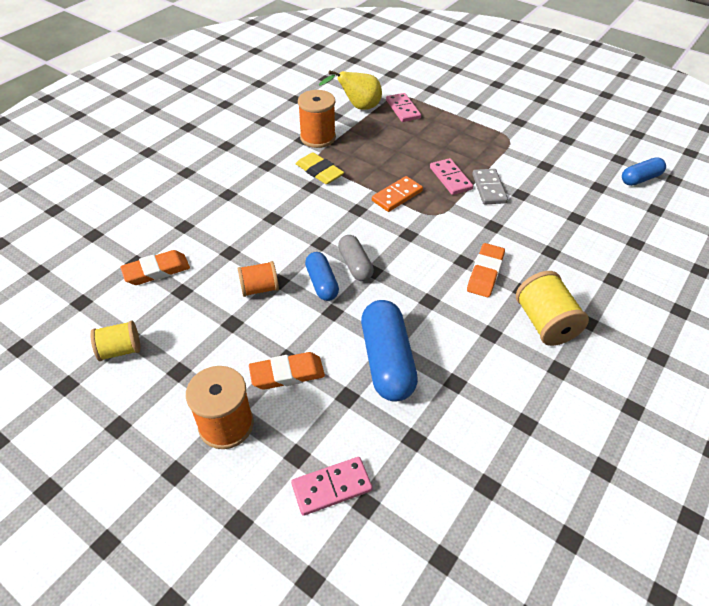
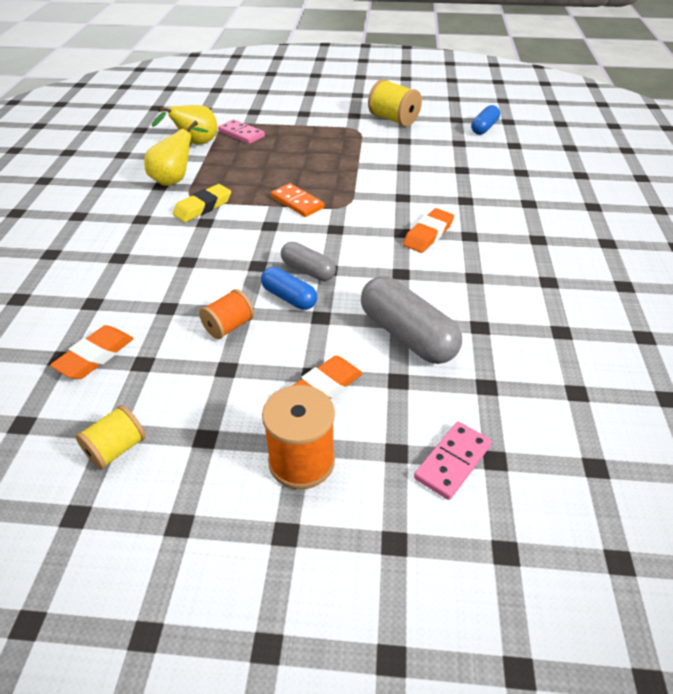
camera: 30 degrees left, 5 degrees down
yellow eraser [296,152,344,184] -> yellow eraser turned 60 degrees counterclockwise [173,184,231,222]
orange spool [298,90,336,148] -> yellow pear [144,121,208,186]
blue capsule [361,300,418,402] -> grey capsule [361,276,462,364]
orange domino [372,176,423,212] -> orange domino turned 60 degrees counterclockwise [271,183,324,217]
pink domino [430,158,473,195] -> none
orange eraser [467,243,505,297] -> orange eraser turned 45 degrees clockwise [403,208,454,253]
grey domino [472,169,508,204] -> none
yellow spool [516,271,589,346] -> yellow spool moved to [368,79,422,127]

